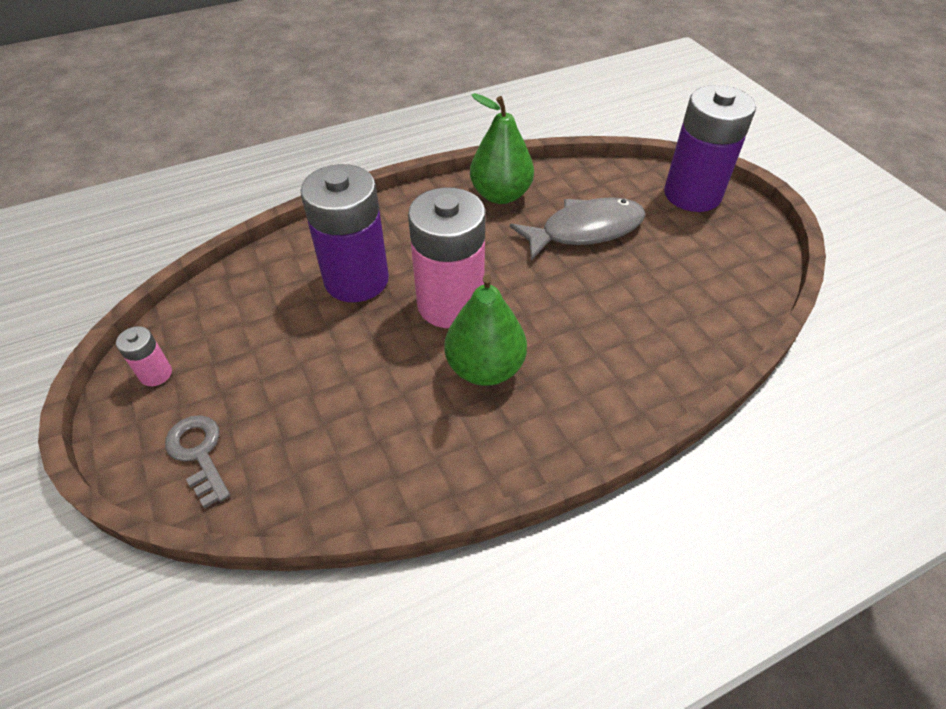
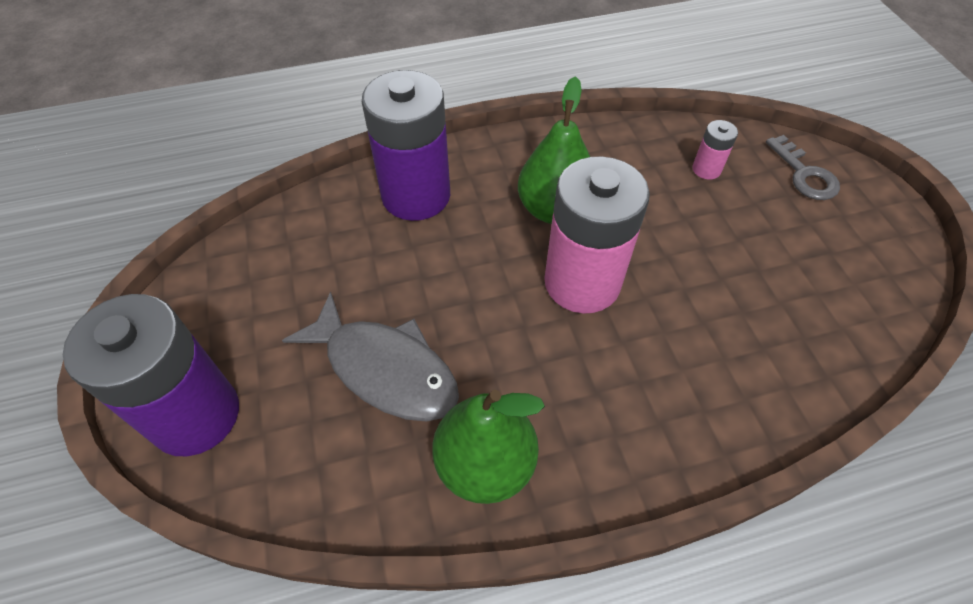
camera: 170 degrees left, 5 degrees up
pink battery [116,326,172,386] -> pink battery moved to [692,120,738,180]
purple battery [300,164,389,302] -> purple battery moved to [362,70,450,221]
grey fish [510,197,646,260] -> grey fish turned 135 degrees counterclockwise [282,292,459,422]

